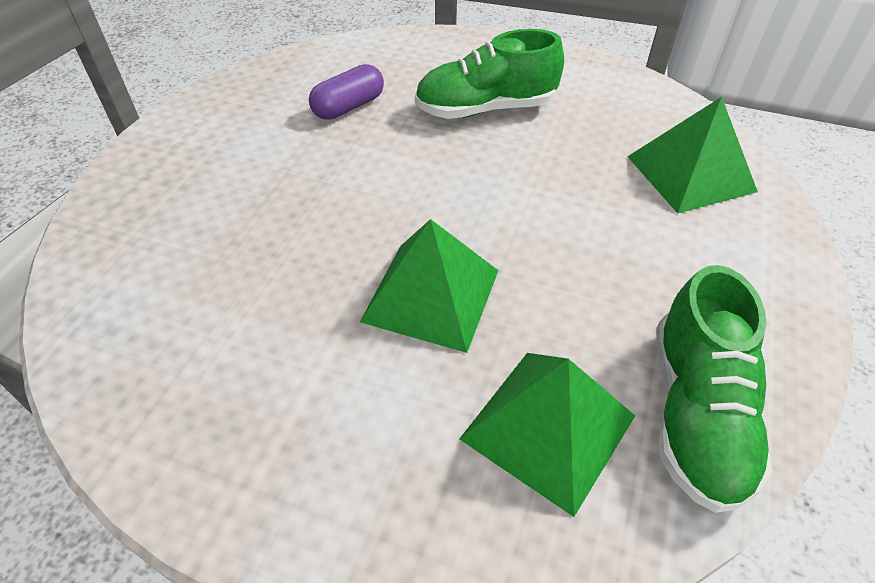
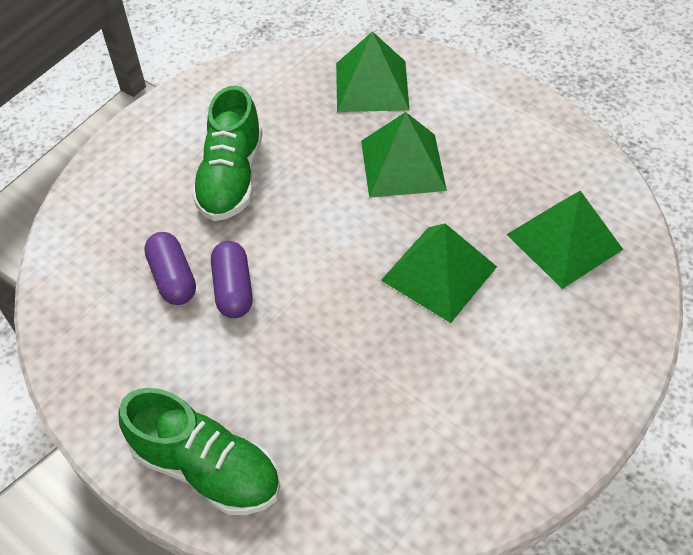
camera: 70 degrees left, 5 degrees up
green shoe [656,265,773,513] -> green shoe moved to [118,388,280,515]
none -> purple capsule [211,241,253,318]
none -> green pyramid [361,112,447,198]

